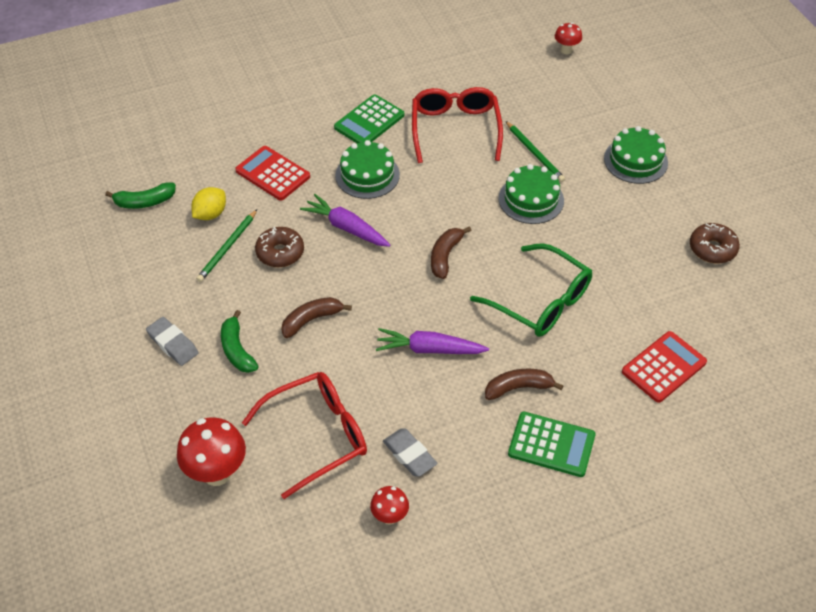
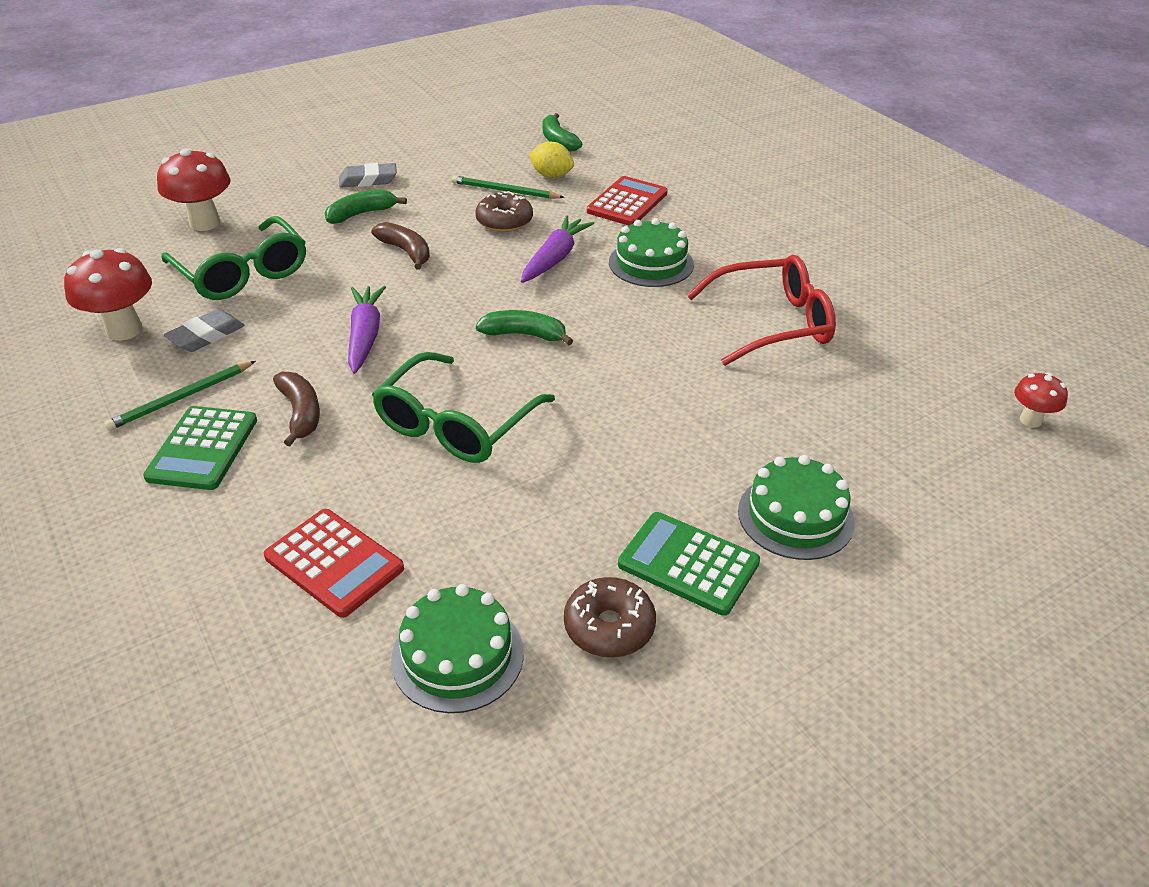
camera: 80 degrees right, 10 degrees down
grey eraser [146,317,199,366] -> grey eraser turned 45 degrees clockwise [339,163,397,188]
red glasses [242,372,367,499] -> green glasses [161,216,306,300]
green calculator [334,94,404,143] -> green calculator moved to [618,512,760,616]
red mushroom [370,486,409,525] -> red mushroom [64,248,152,341], size x1.79
brown banana [431,226,472,279] -> green banana [476,310,573,345]
green cake [498,164,564,224] -> green cake moved to [391,584,524,713]
green pencil [506,121,565,182] -> green pencil moved to [104,361,256,431]

